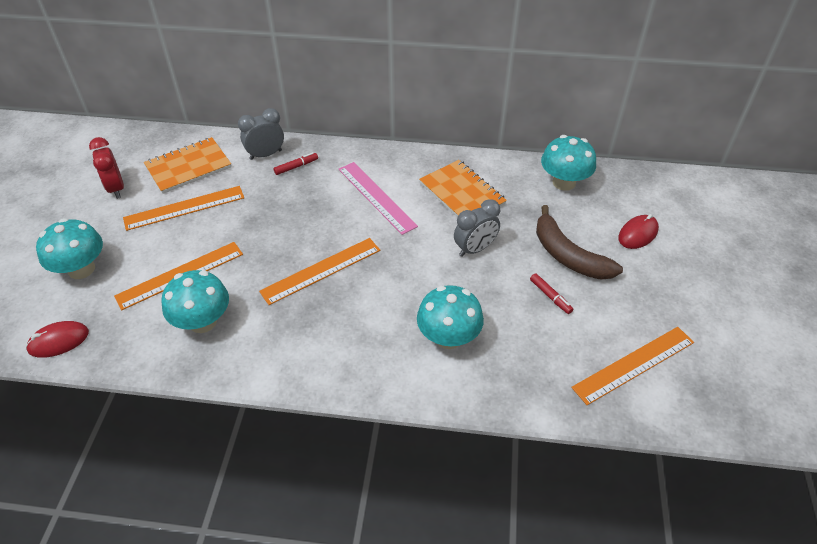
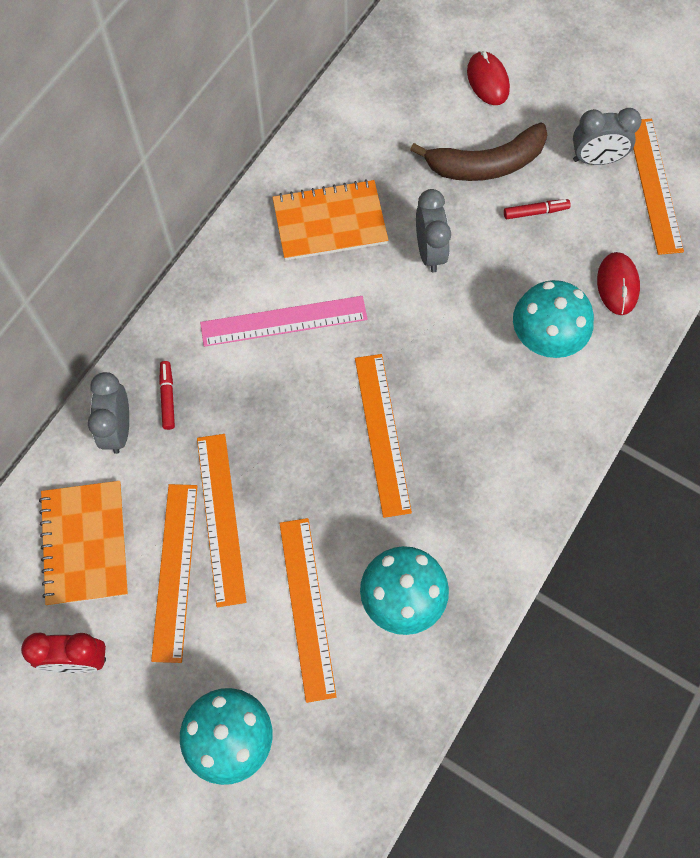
camera: 65 degrees left, 20 degrees up
red mouse [26,321,89,358] -> red mouse moved to [597,252,640,315]
turquoise mushroom [541,135,596,191] -> none
none -> orange ruler [197,434,246,607]
none -> grey clock [573,108,642,165]

